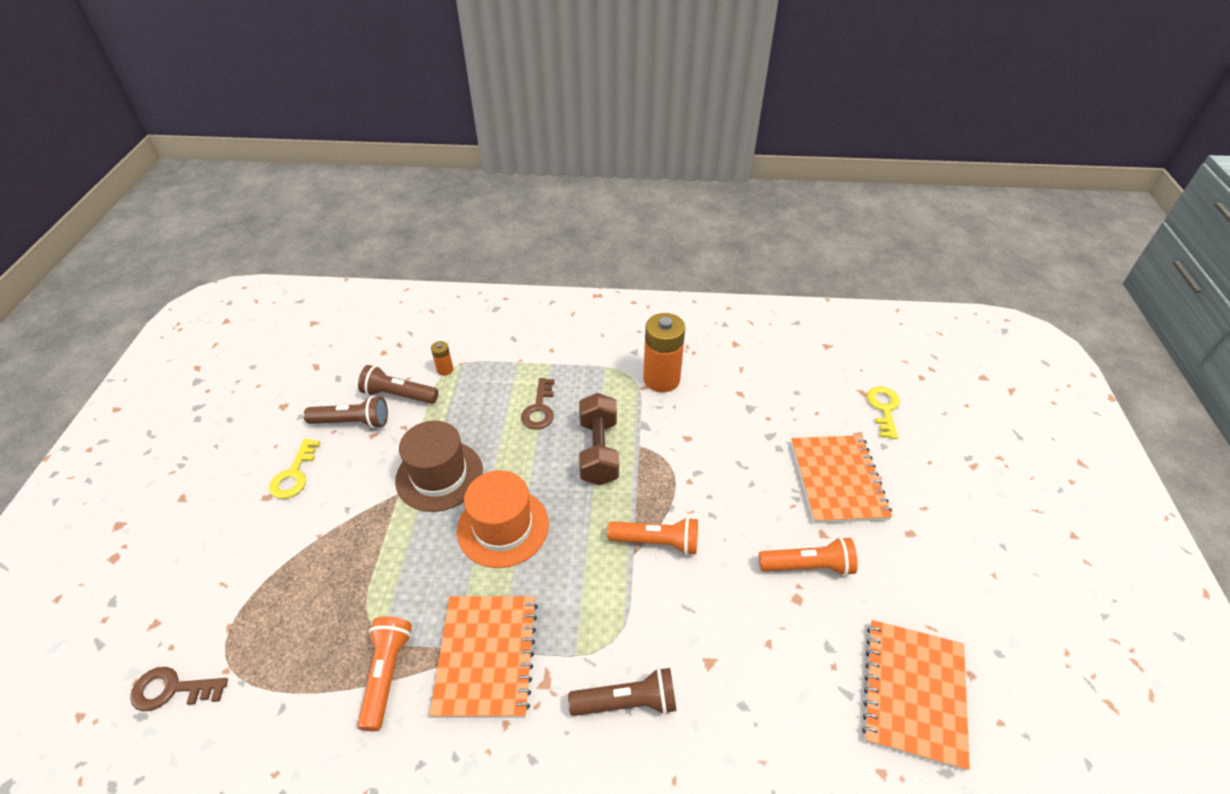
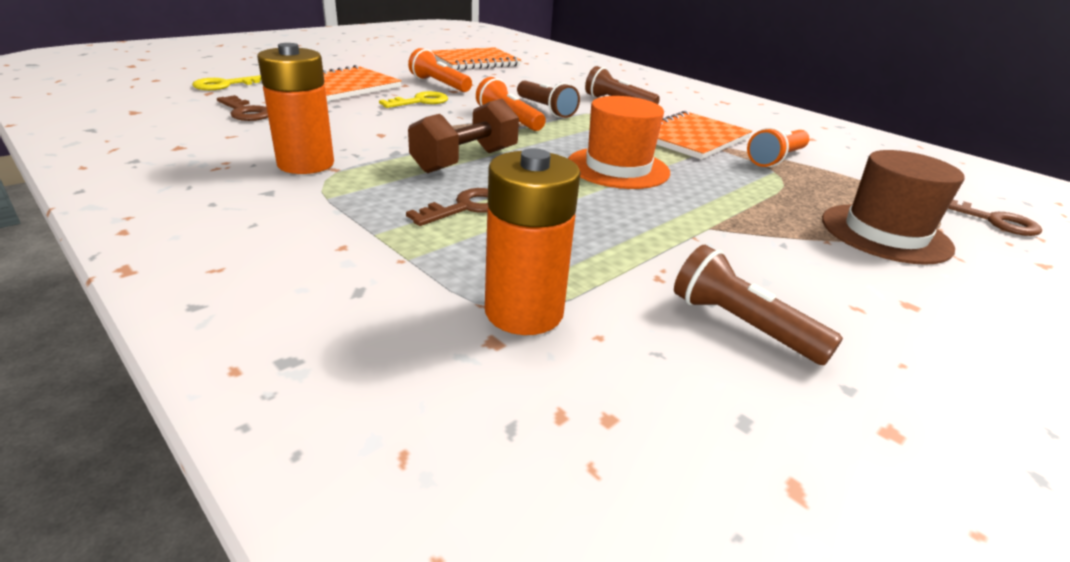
camera: 140 degrees left, 15 degrees down
yellow key [269,439,320,499] -> yellow key moved to [379,91,448,108]
brown flashlight [358,365,439,404] -> brown flashlight moved to [517,81,580,118]
brown hat [395,421,483,512] -> brown hat moved to [822,150,965,265]
orange battery [431,341,453,376] -> orange battery [485,148,580,335], size x2.21
none -> brown key [217,95,268,121]

